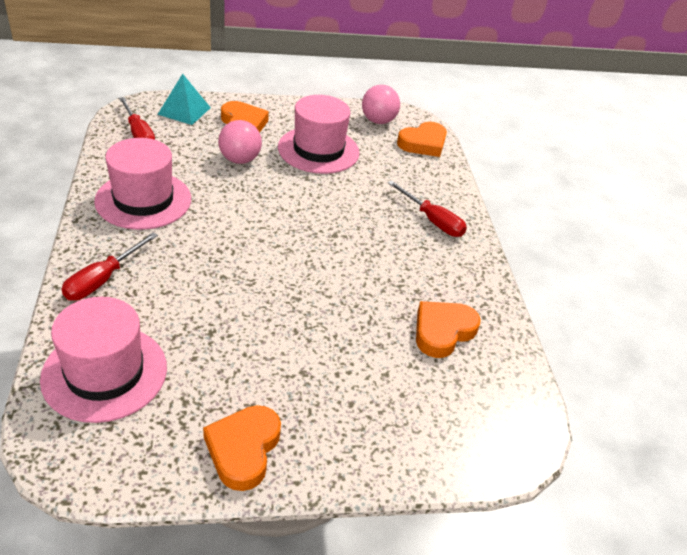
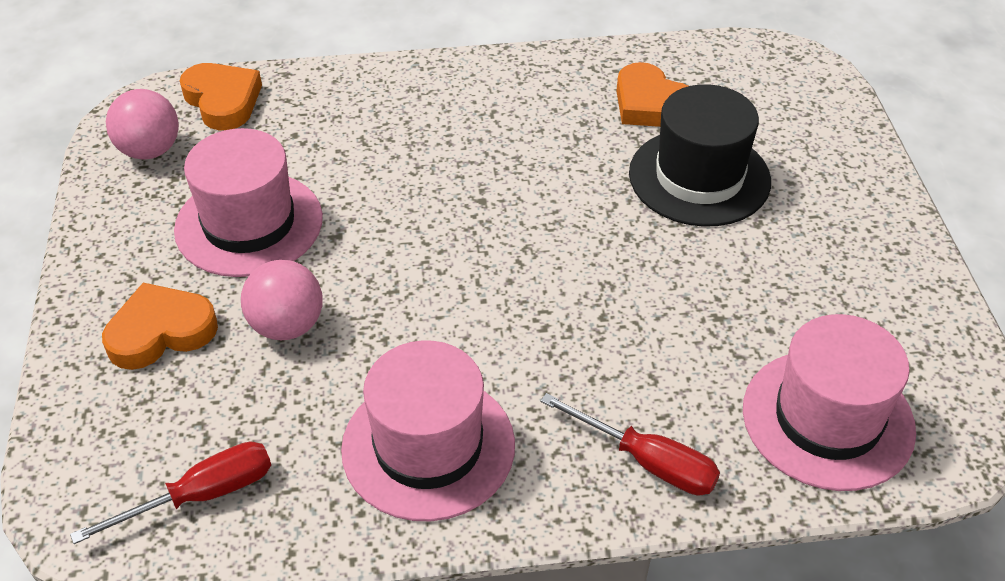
camera: 85 degrees left, 5 degrees up
turquoise pyramid [157,74,211,125] -> none
orange heart [203,405,281,491] -> none
red screwdriver [388,180,467,237] -> none
none -> black hat [629,84,771,227]

